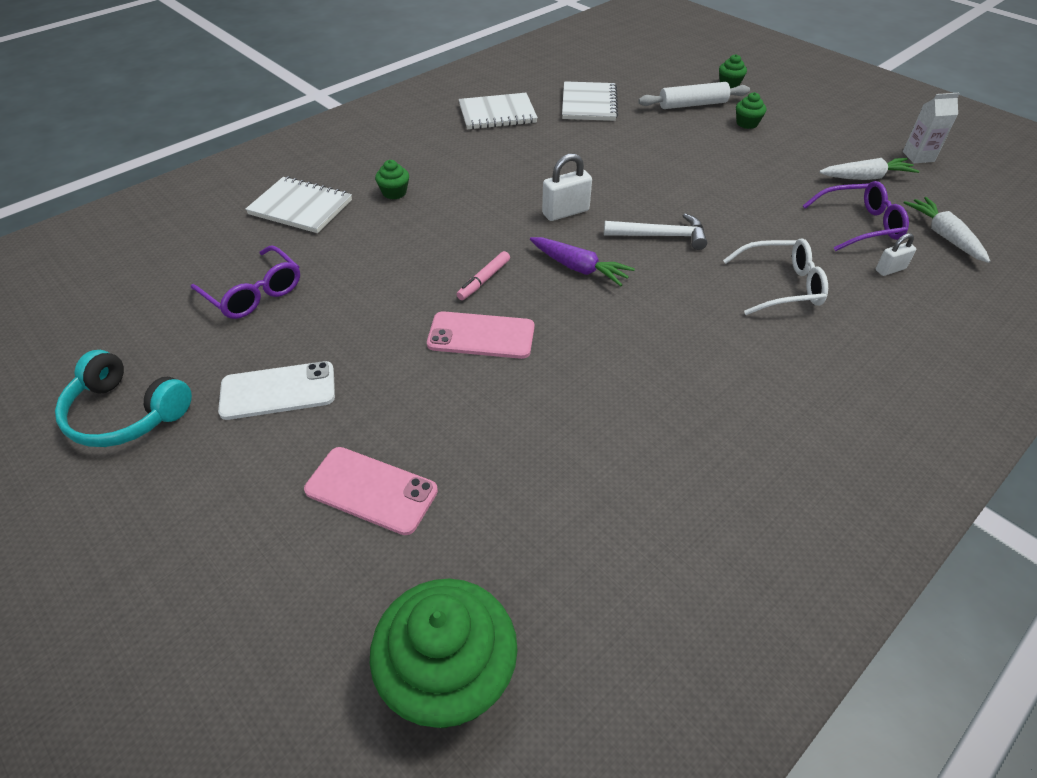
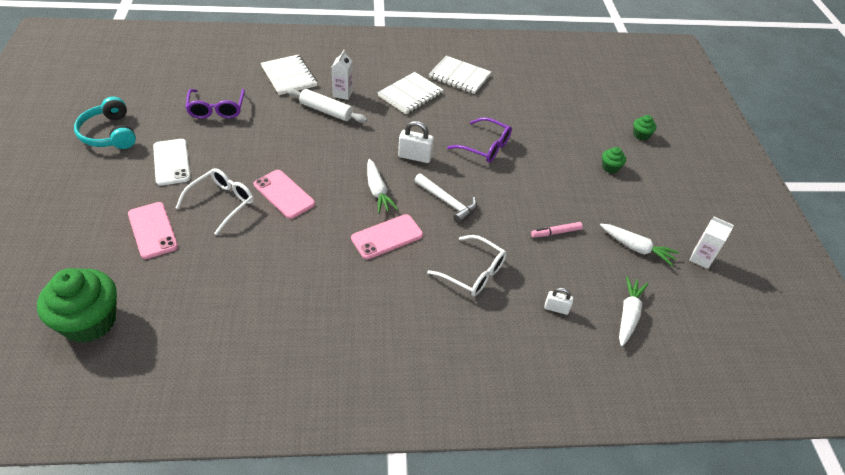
camera: 35 degrees right, 0 degrees up
white phone [218,361,335,420] -> white phone turned 45 degrees clockwise [153,139,191,186]
green cupcake [375,160,409,199] -> white carton [332,50,353,100]
pink marker [456,251,510,300] -> pink marker moved to [531,222,583,237]
purple carrot [530,237,635,286] -> white carrot [367,159,398,214]
white notebook [562,81,618,121] -> white notebook moved to [377,72,443,114]
white rolling pin [638,82,750,109] -> white rolling pin moved to [286,87,367,123]
purple glasses [803,181,909,251] -> purple glasses moved to [447,117,512,163]
none -> white glasses [176,168,254,235]
none -> pink phone [351,214,423,259]

